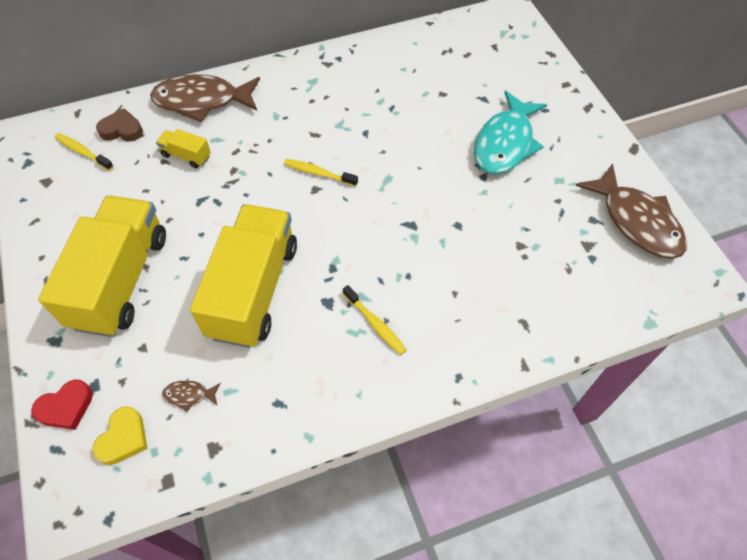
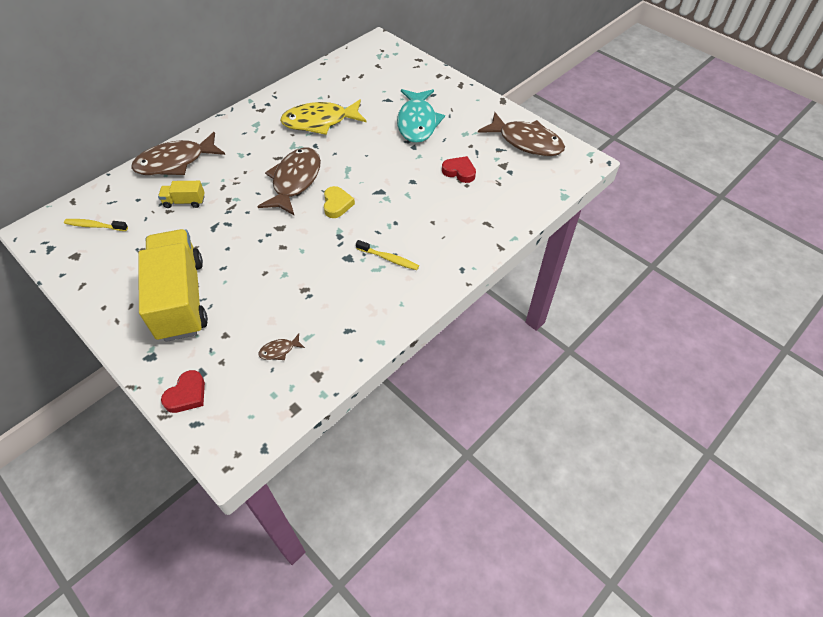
camera: 25 degrees left, 5 degrees down
yellow heart [92,406,148,465] -> yellow heart moved to [324,186,355,218]
brown heart [96,108,143,142] -> none
yellow truck [190,204,297,348] -> none
yellow toothbrush [284,159,358,187] -> brown fish [257,148,321,216]
none -> yellow fish [280,99,367,135]
none -> red heart [442,156,476,183]

